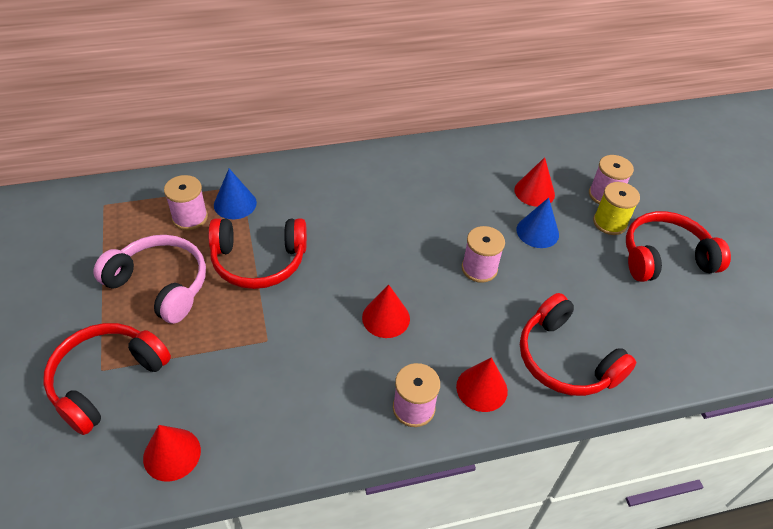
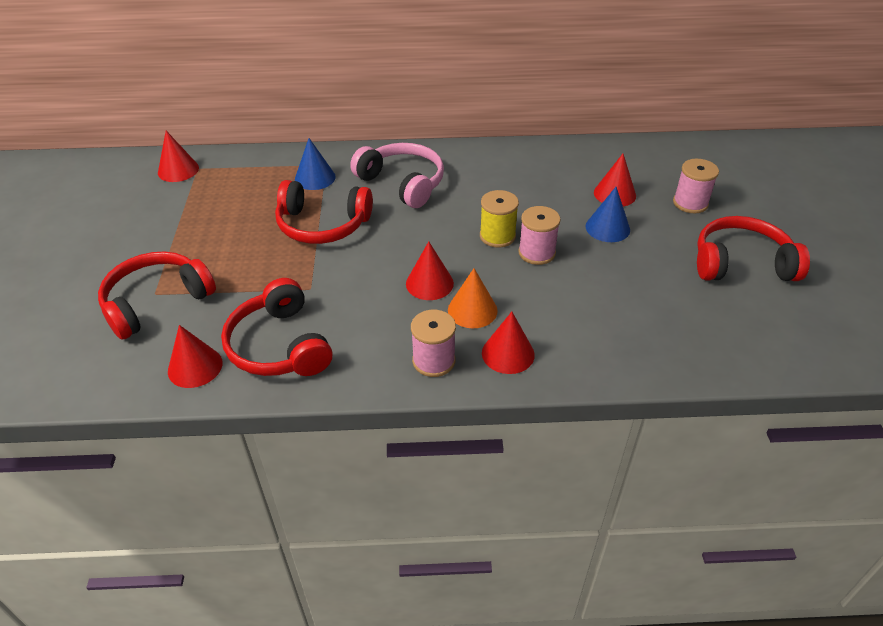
camera: 15 degrees right, 5 degrees down
pink headphones [93,235,206,324] -> pink headphones moved to [350,143,444,208]
pink spool [164,175,208,230] -> none
red headphones [520,293,636,396] -> red headphones moved to [221,278,332,376]
yellow spool [593,182,640,235] -> yellow spool moved to [480,190,519,248]
none -> red cone [158,131,199,182]
none -> orange cone [448,268,498,328]

